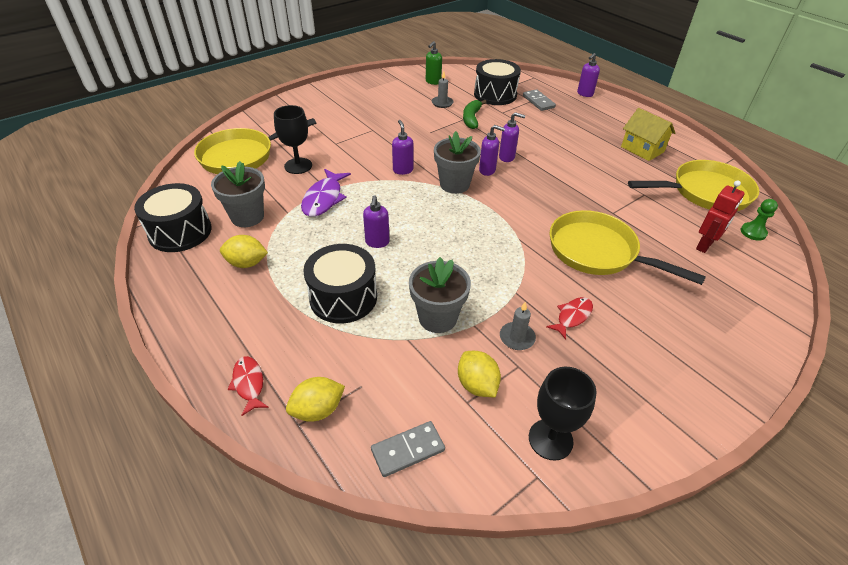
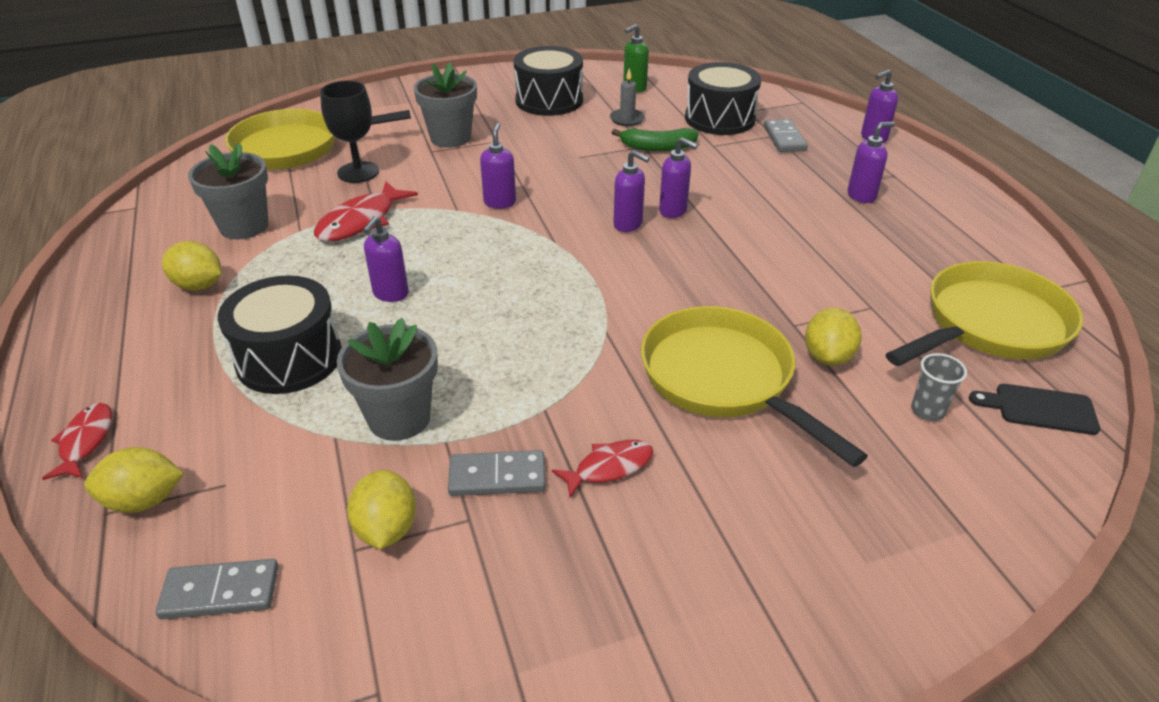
camera: 20 degrees right, 5 degrees down
black drum [134,183,212,252] -> black drum moved to [514,46,583,116]
purple fish [301,169,351,217] -> red fish [314,181,418,242]
grey flower pot [434,131,481,194] -> grey flower pot moved to [413,63,477,148]
green banana [463,100,487,129] -> green banana turned 120 degrees counterclockwise [612,128,699,151]
grey candle [500,301,536,350] -> grey domino [448,450,546,496]
black goblet [529,366,597,461] -> none
yellow house [621,108,675,161] -> none
yellow pan [628,160,759,211] -> yellow pan turned 45 degrees counterclockwise [886,261,1083,366]
red robot [696,180,745,253] -> grey cup [911,353,967,421]
green pawn [741,199,778,241] -> black cutting board [969,384,1100,435]
none -> yellow lemon [805,308,862,366]
none -> purple soap dispenser [848,122,895,203]

